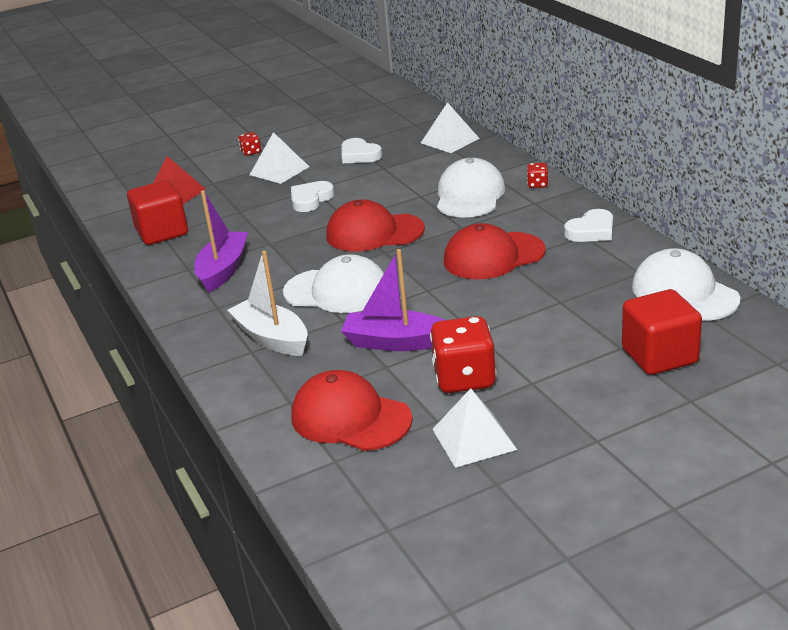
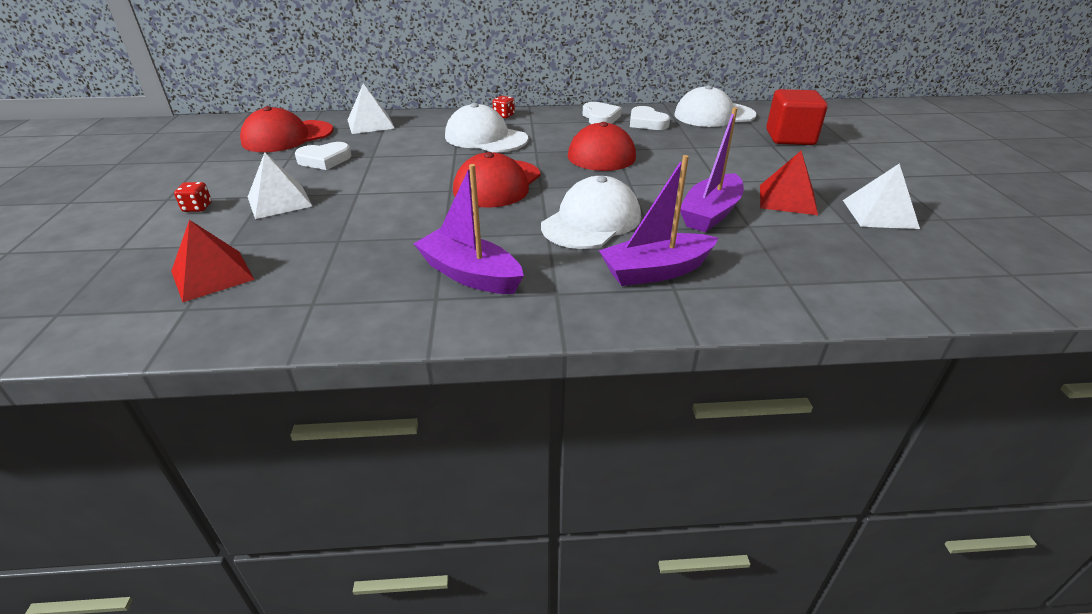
camera: 70 degrees left, 5 degrees up
red cube [127,180,188,245] -> none
white boat [227,251,308,356] -> purple boat [599,155,718,286]
white heart [291,181,334,212] -> white heart moved to [630,106,670,130]
red cap [291,370,413,451] -> red cap moved to [240,106,333,152]
red dice [430,316,497,393] -> red pyramid [760,151,818,215]

